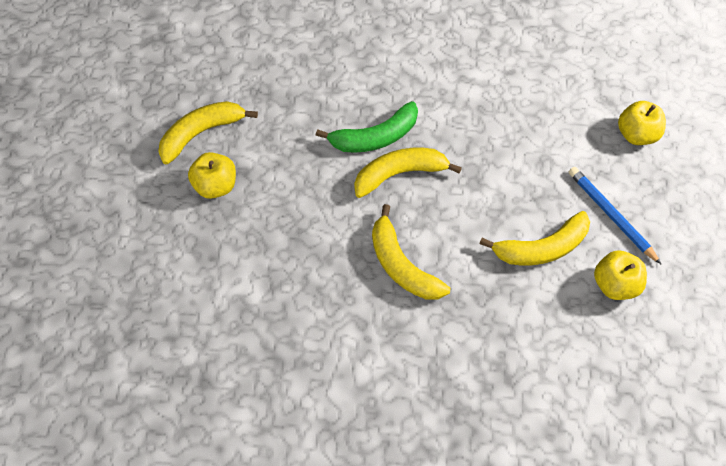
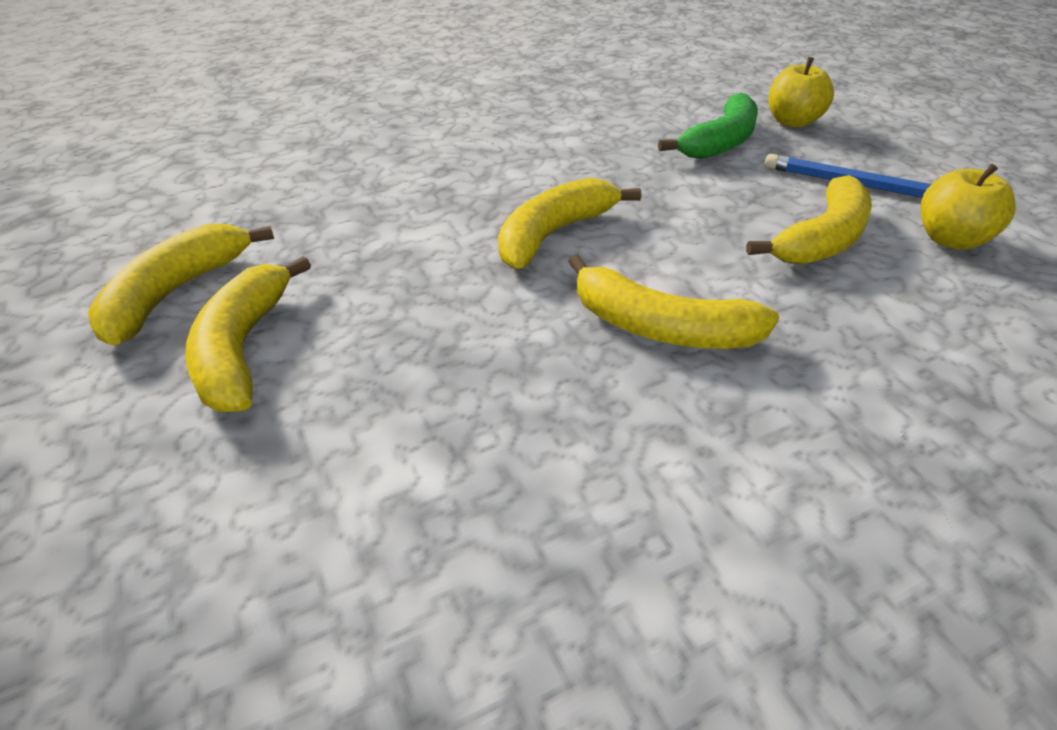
camera: 30 degrees left, 20 degrees down
yellow apple [188,152,236,199] -> yellow banana [185,256,311,412]
green banana [316,101,418,153] -> green banana moved to [658,93,758,159]

